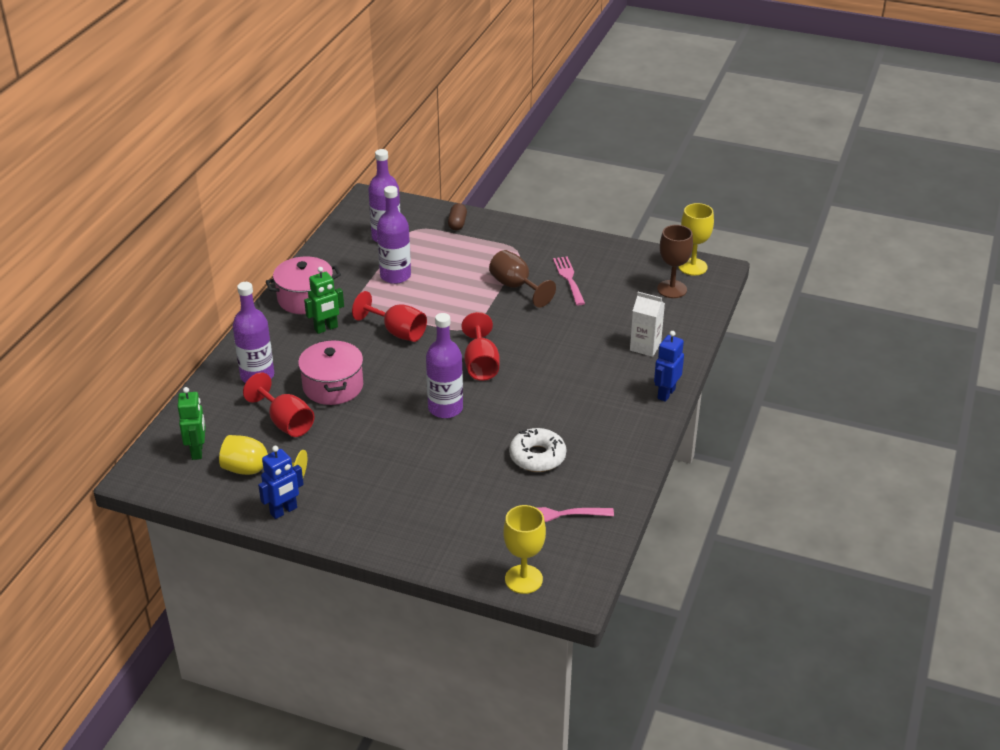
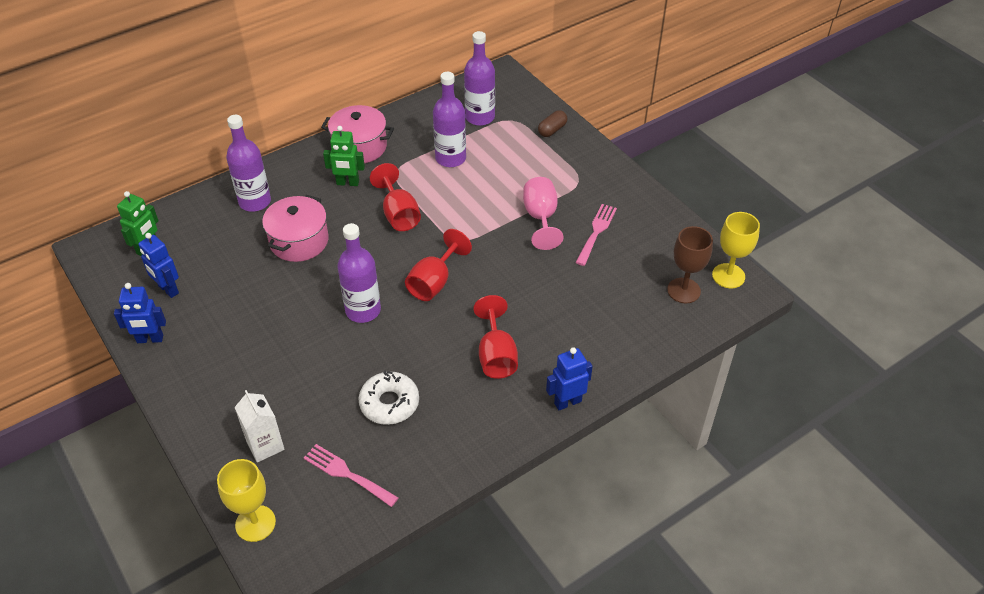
camera: 35 degrees right, 10 degrees up
yellow goblet [219,435,307,477] -> blue robot [138,233,179,298]
red goblet [243,372,314,437] -> red goblet moved to [473,295,518,379]
brown goblet [489,250,556,307] -> pink goblet [523,177,564,250]
white carton [630,292,665,357] -> white carton moved to [234,390,285,463]

